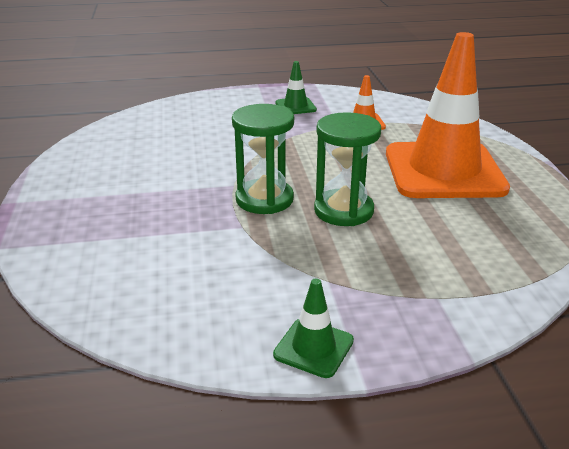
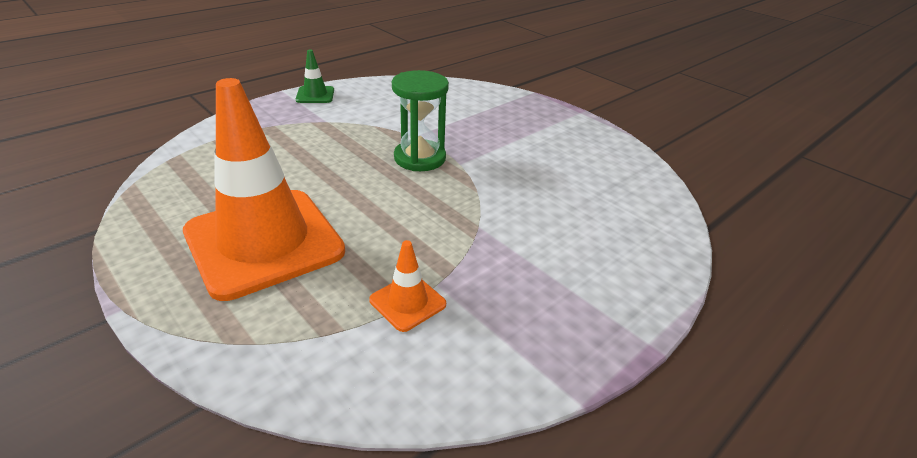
camera: 145 degrees right, 5 degrees up
green traffic cone [275,61,317,114] -> none
green hourglass [314,112,381,226] -> none

